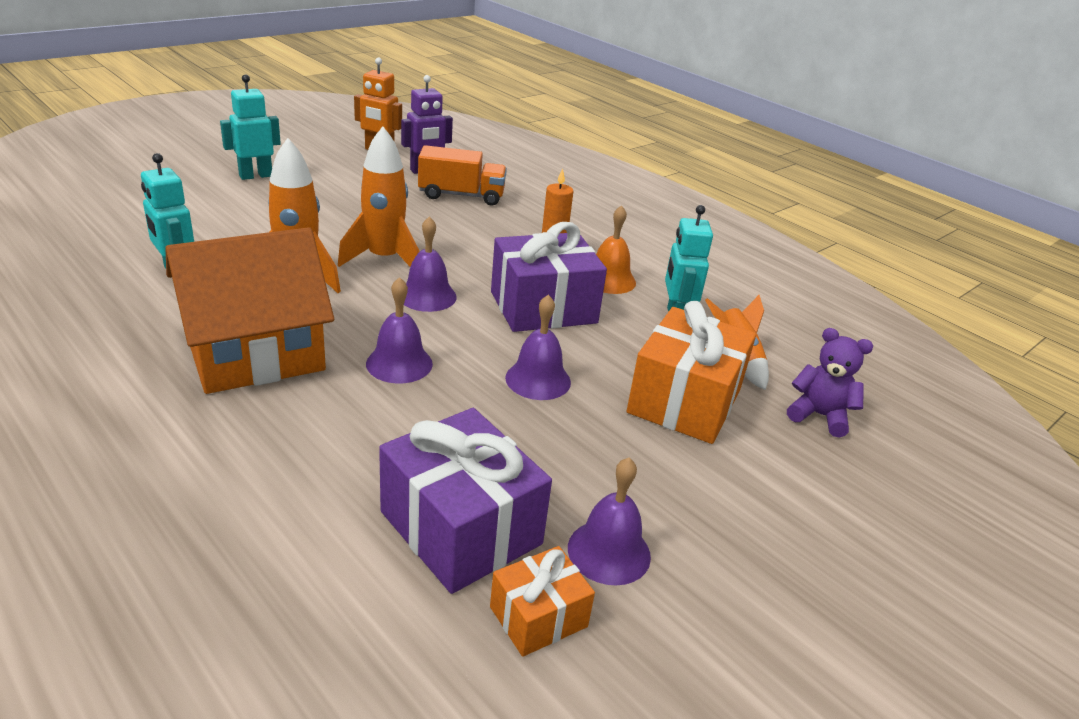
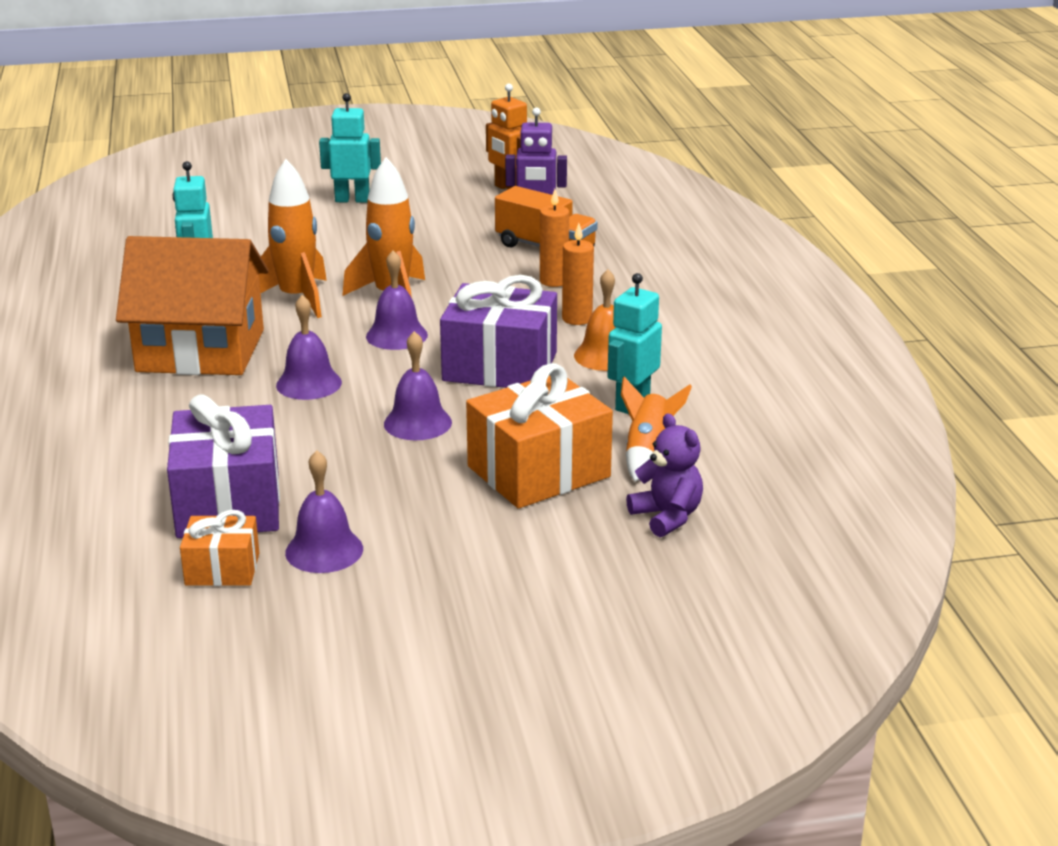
camera: 35 degrees right, 5 degrees down
none -> orange candle [540,189,569,287]

